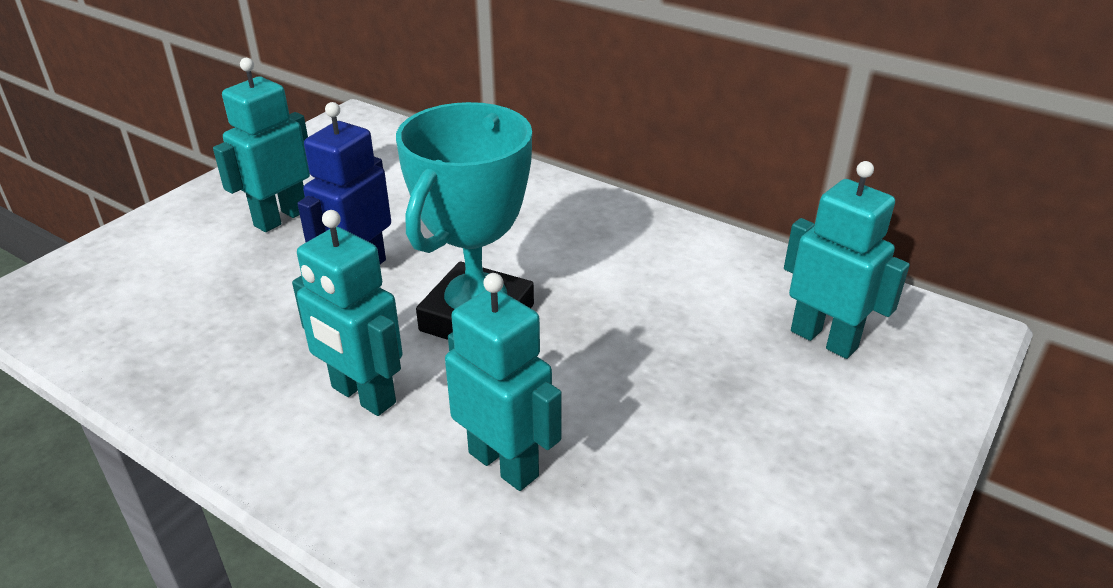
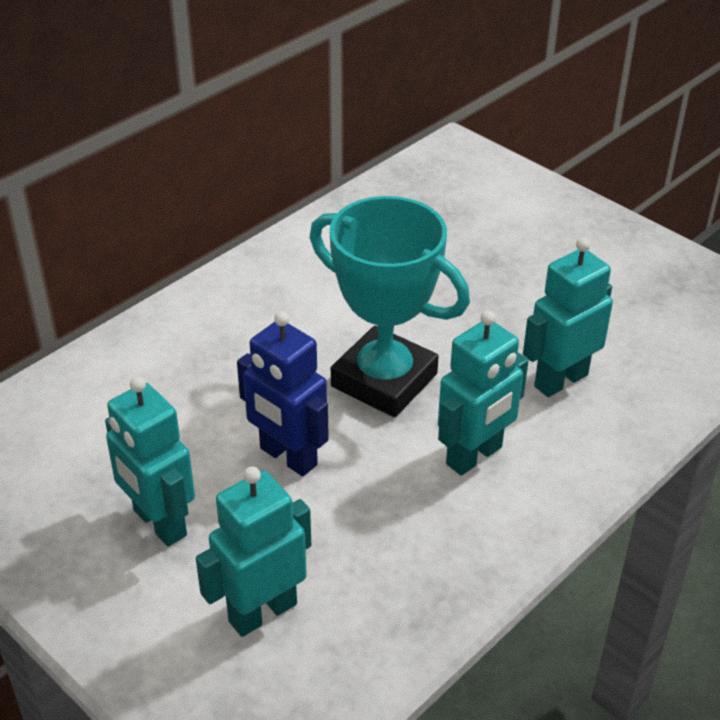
camera: 80 degrees left, 5 degrees up
turquoise robot [784,161,910,359] -> turquoise robot moved to [196,466,311,637]

